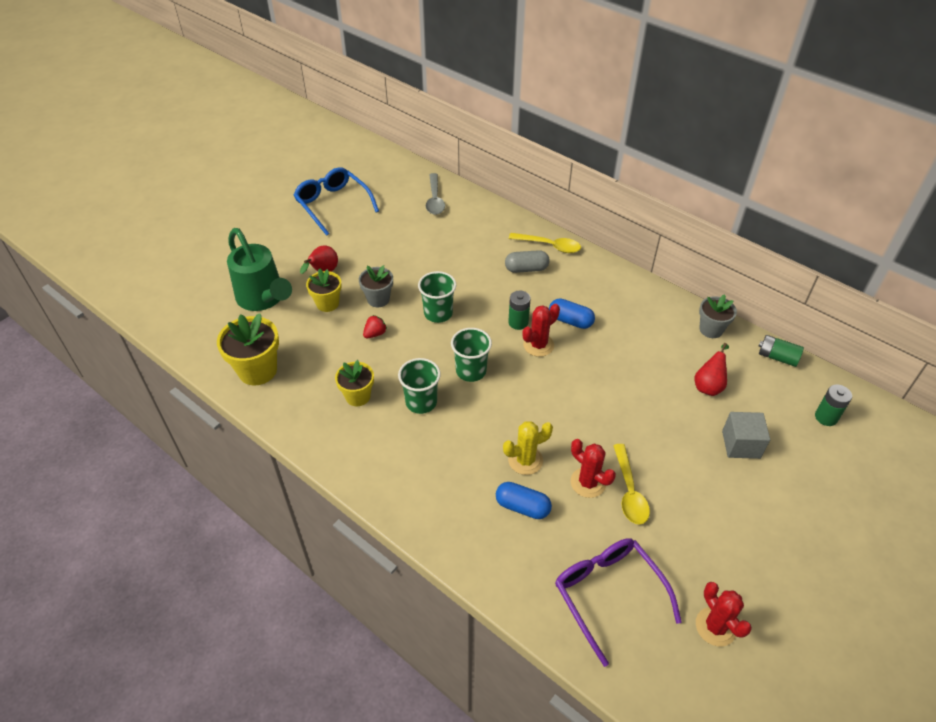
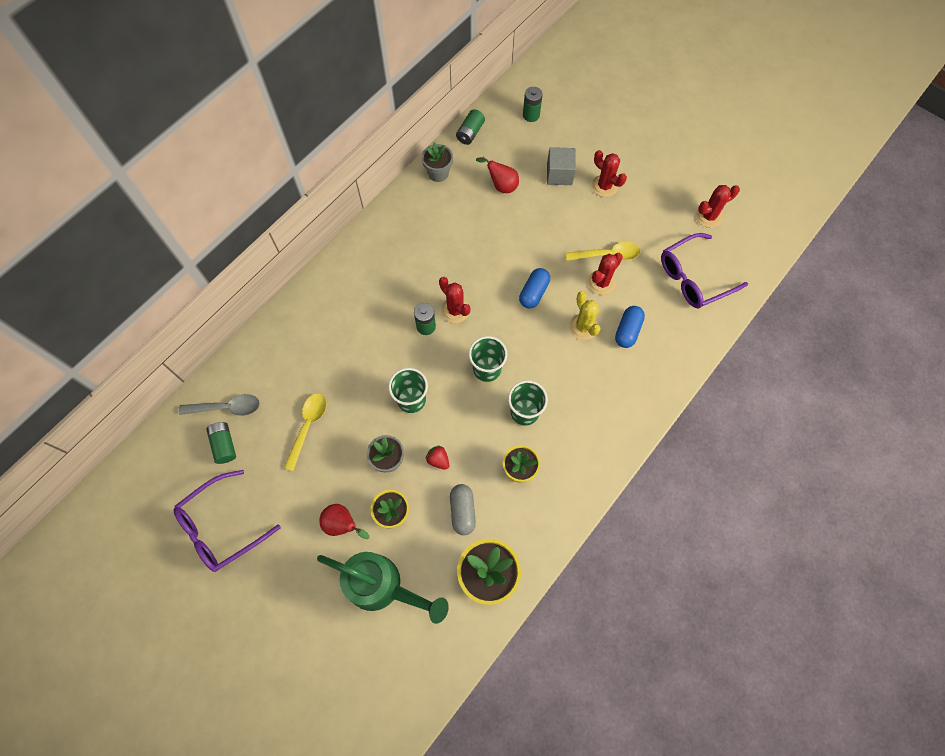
camera: 90 degrees left, 20 degrees up
green watering can [227,228,292,311] -> green watering can turned 60 degrees clockwise [317,552,449,624]
blue glasses [294,167,379,236] -> purple glasses [174,470,281,572]
grey capsule [505,250,550,273] -> grey capsule moved to [450,484,476,535]
yellow spoon [508,233,581,253] -> yellow spoon moved to [284,393,327,471]
blue capsule [549,298,595,329] -> blue capsule moved to [519,268,550,308]
none -> green battery [206,422,236,464]
none -> red cactus [592,150,627,197]

